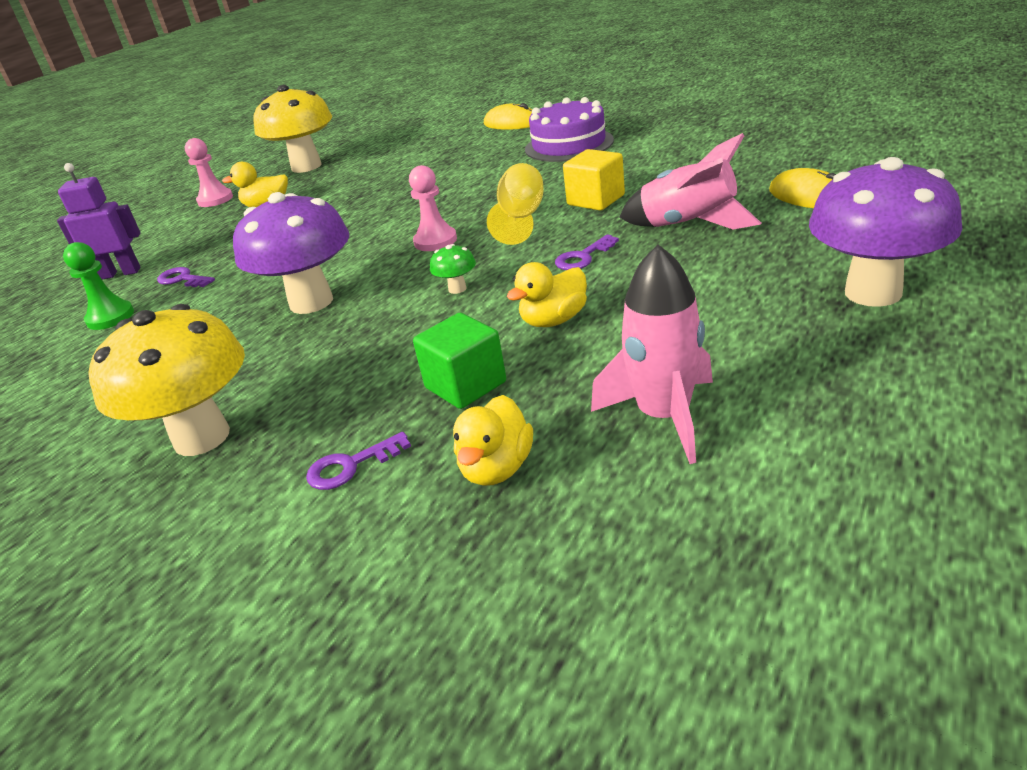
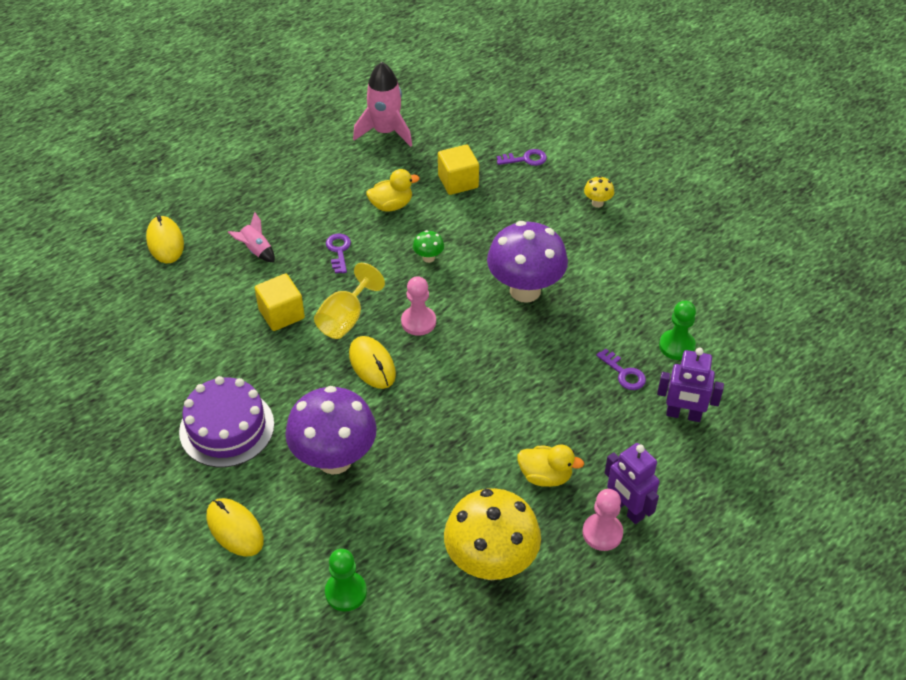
camera: 165 degrees left, 15 degrees up
yellow mushroom [88,304,245,456] -> yellow mushroom [584,176,614,208], size x0.41
green cube [413,313,506,409] -> yellow cube [438,144,479,195]
yellow duck [453,395,533,486] -> none
purple key [555,234,619,270] -> purple key turned 75 degrees counterclockwise [326,234,351,274]
pink rocket [619,133,761,230] -> pink rocket [228,212,275,263], size x0.54
purple mushroom [809,157,962,307] -> purple mushroom moved to [285,386,377,475]
none -> green pawn [325,549,367,612]
none -> yellow mouse [349,336,396,389]
none -> purple robot [605,443,660,524]

